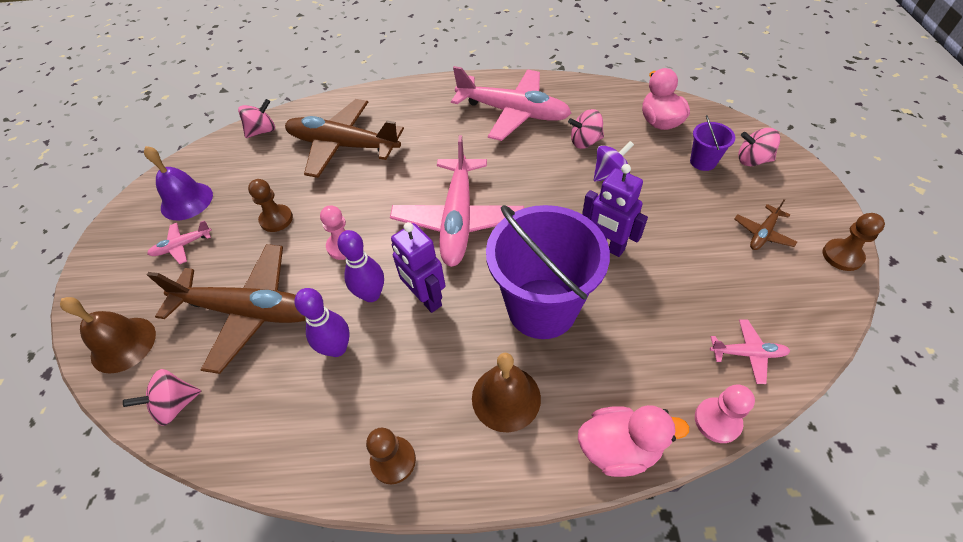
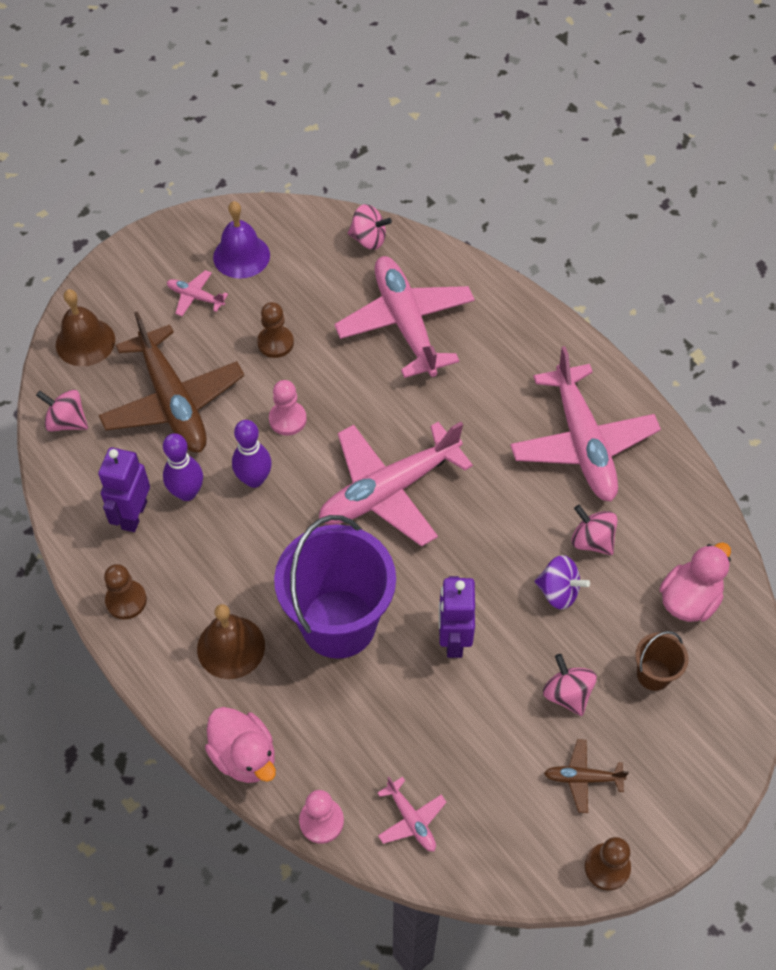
camera: 50 degrees right, 5 degrees up
brown plane [285,99,404,178] -> pink plane [334,256,475,378]
purple robot [391,222,446,313] -> purple robot moved to [98,447,150,532]
purple bucket [690,115,735,171] -> brown bucket [635,631,689,691]
pink spinning top [738,128,780,166] -> pink spinning top moved to [543,654,597,716]

